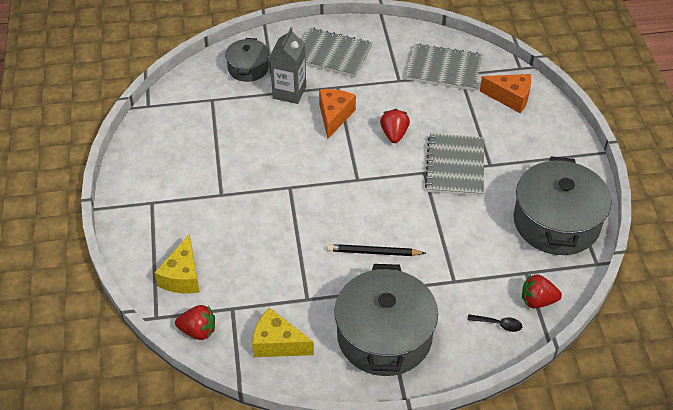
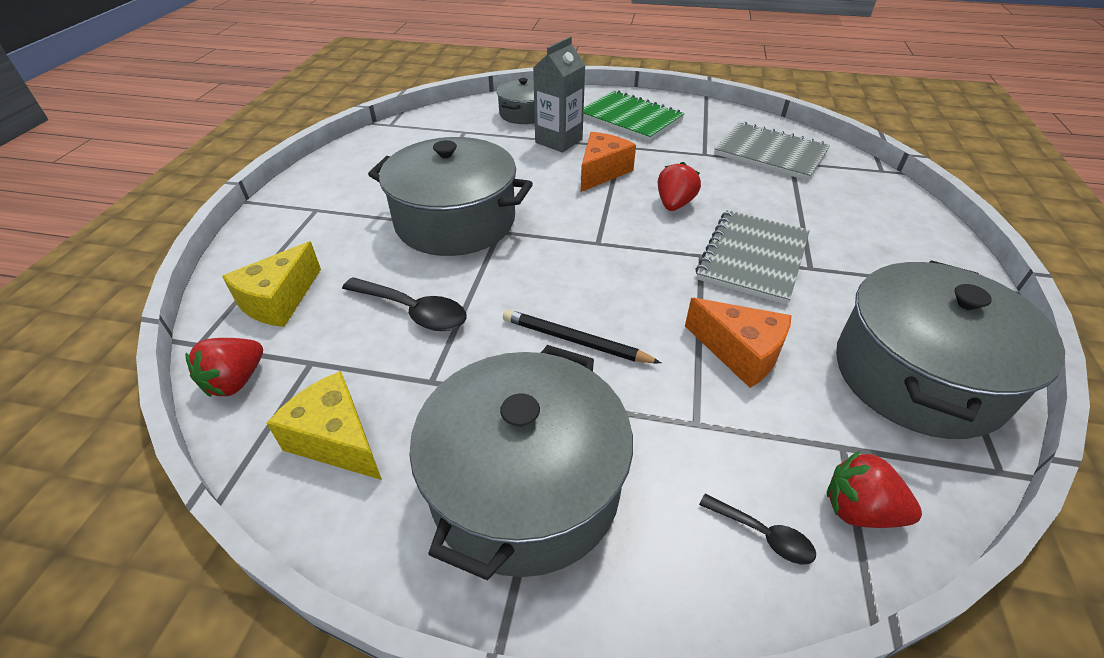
camera: 20 degrees right, 5 degrees down
red strawberry [175,305,215,340] -> red strawberry turned 90 degrees clockwise [185,338,263,397]
grey notebook [302,28,373,77] -> green notebook [583,90,685,141]
orange cheese [480,74,531,113] -> orange cheese moved to [685,298,792,388]
none -> black spoon [342,277,467,331]
none -> grey pot [368,137,533,256]

